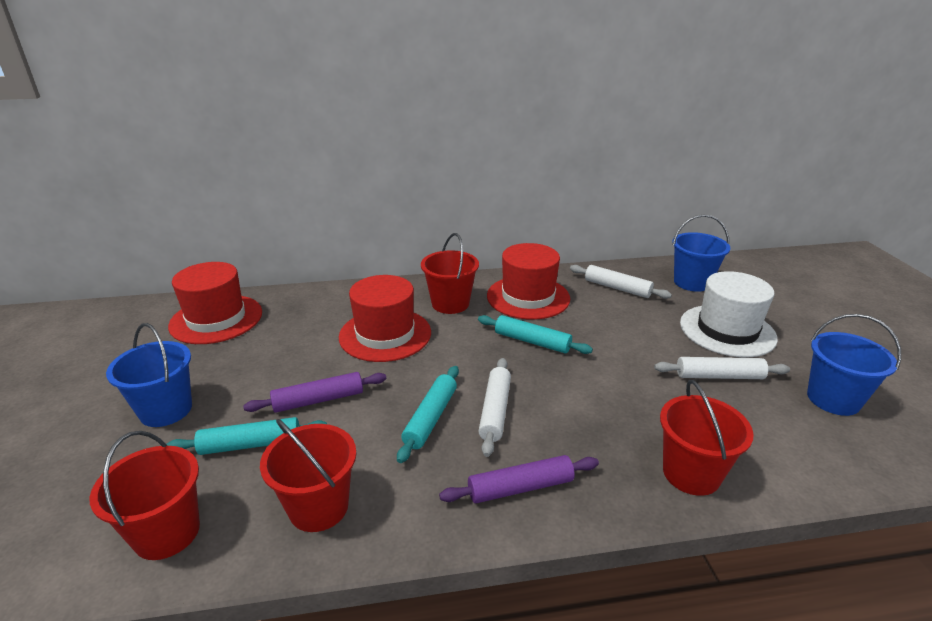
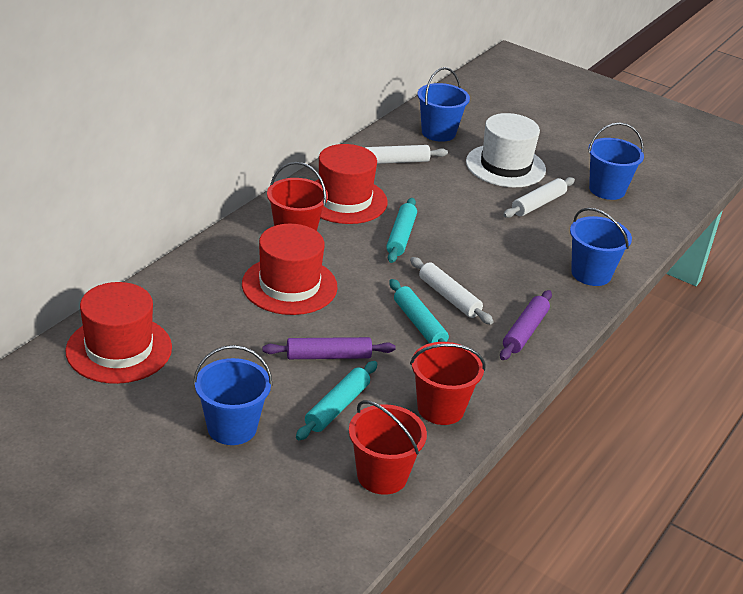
camera: 50 degrees left, 5 degrees up
purple rolling pin [243,372,386,413] -> purple rolling pin turned 60 degrees clockwise [262,337,396,359]
turquoise rolling pin [478,315,593,354] -> turquoise rolling pin turned 60 degrees counterclockwise [386,198,417,263]
red bucket [660,380,754,496] -> blue bucket [570,208,632,286]

